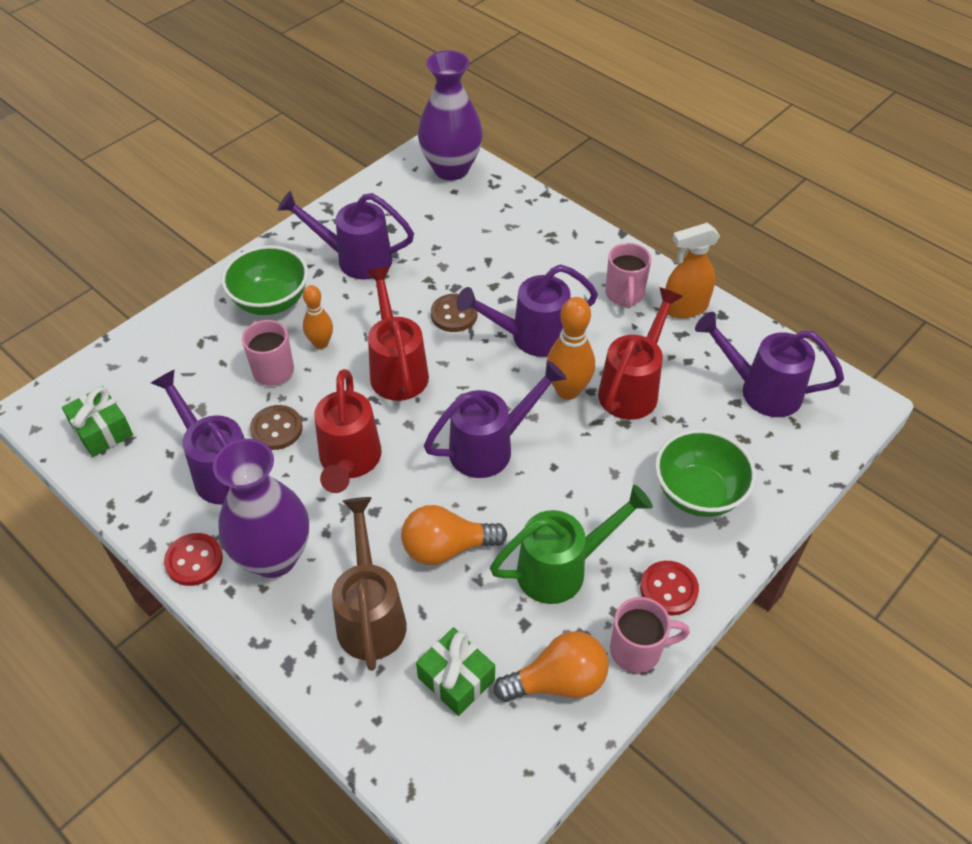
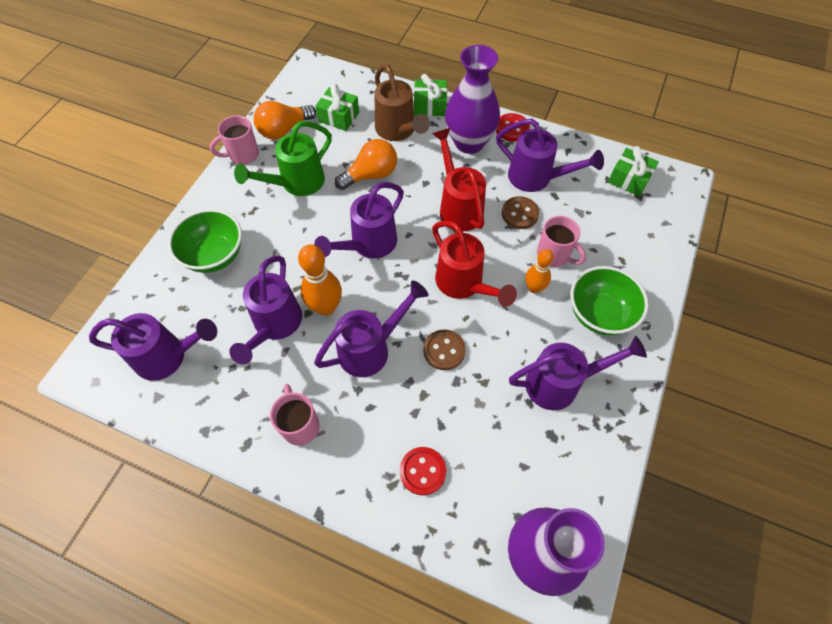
camera: 160 degrees right, 10 degrees up
red watering can [598,287,683,420] -> purple watering can [229,256,302,364]
red button [640,561,699,616] -> red button moved to [400,447,446,495]
orange spray bottle [665,223,720,318] -> none
none -> green gift [414,74,447,116]

